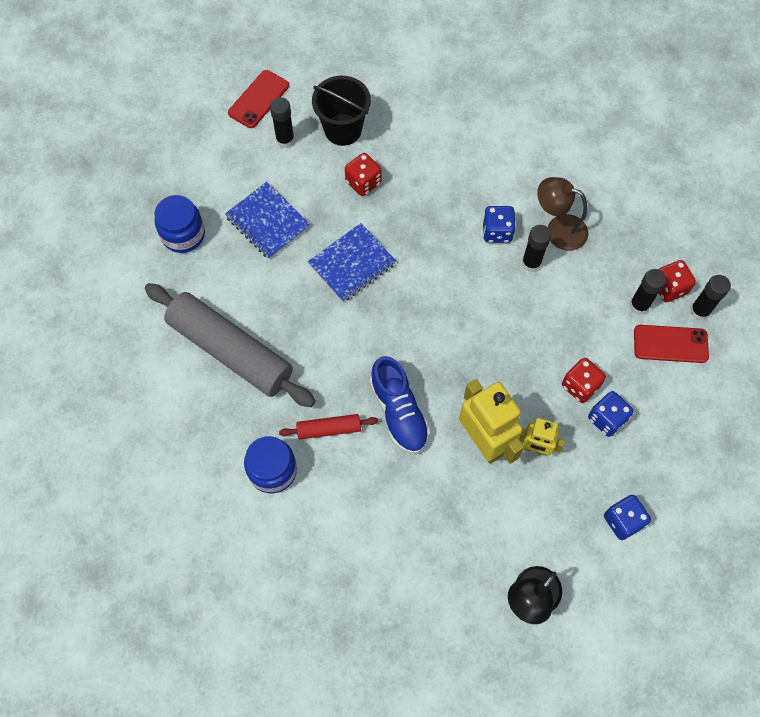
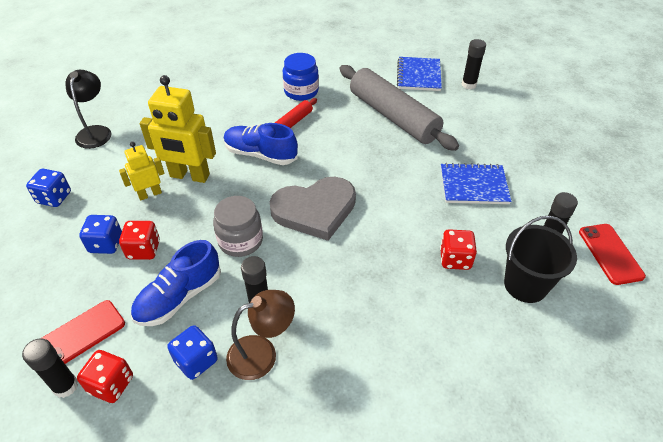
camera: 135 degrees right, 20 degrees down
grey rolling pin [145,283,315,407] -> grey rolling pin turned 60 degrees clockwise [339,65,459,151]
blue jar [154,195,205,253] -> none
blue notebook [308,223,396,302] -> blue notebook moved to [397,57,442,91]
blue dice [482,206,515,243] -> blue dice moved to [167,325,218,380]
black glue stick [630,269,666,315] -> black glue stick moved to [462,39,486,89]
none -> blue shoe [131,240,221,326]
none -> grey jar [213,196,263,257]
none -> grey heart [270,177,356,241]

